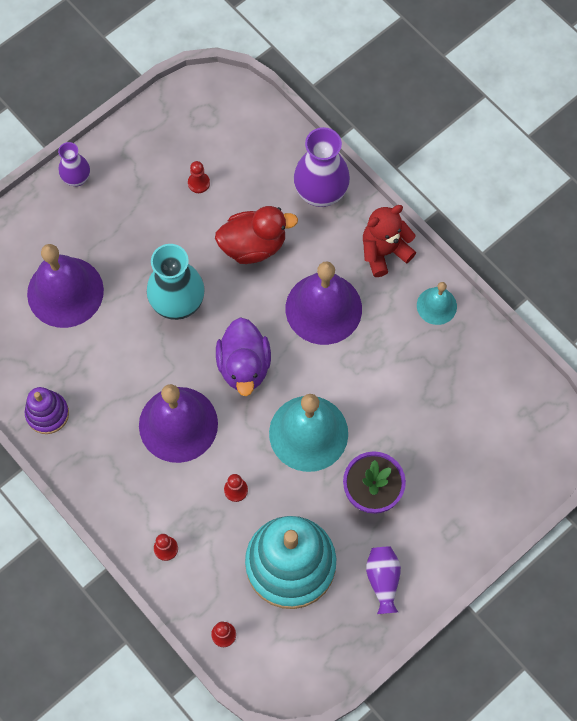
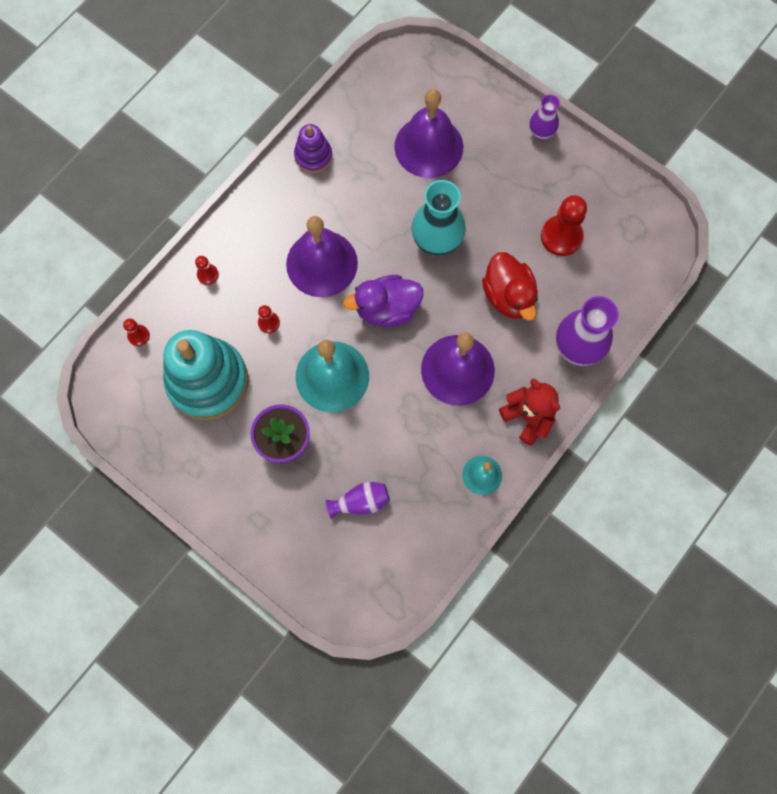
camera: 80 degrees right, 5 degrees up
red pawn [188,161,210,193] -> red pawn [541,195,587,256], size x1.97
purple vase [366,546,401,614] -> purple vase moved to [326,482,390,519]

